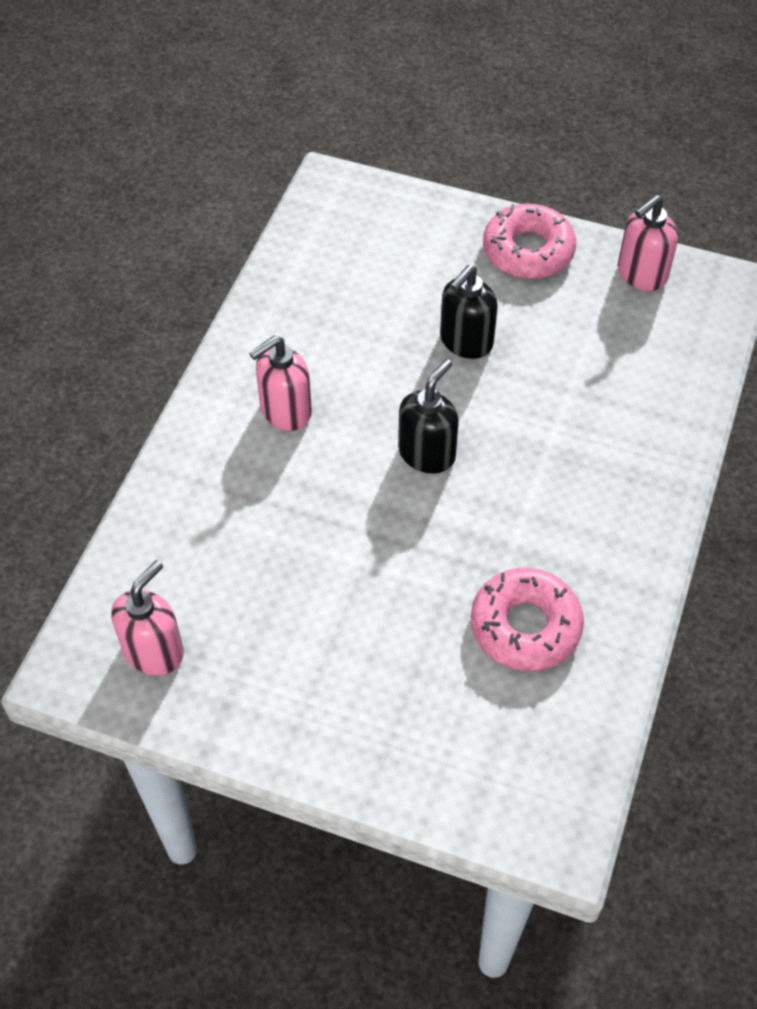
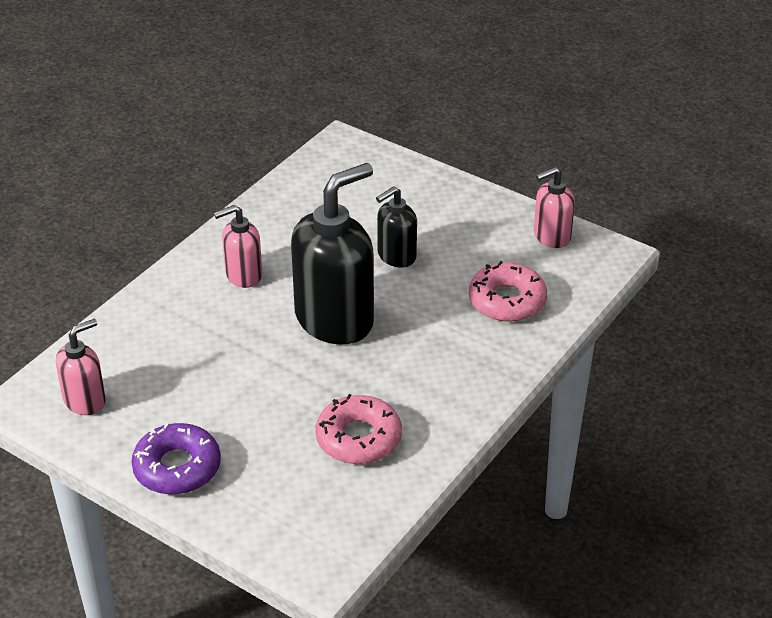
camera: 15 degrees right, 15 degrees down
black soap dispenser [398,359,459,474] -> black soap dispenser [291,163,374,345], size x1.91
pink donut [483,204,576,279] -> pink donut moved to [469,261,547,322]
none -> purple donut [131,422,221,495]

